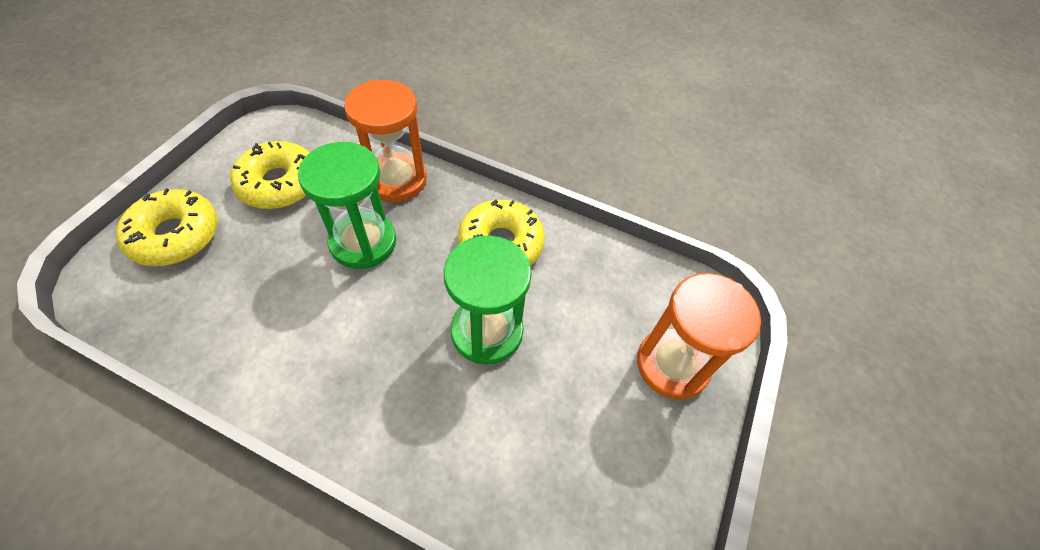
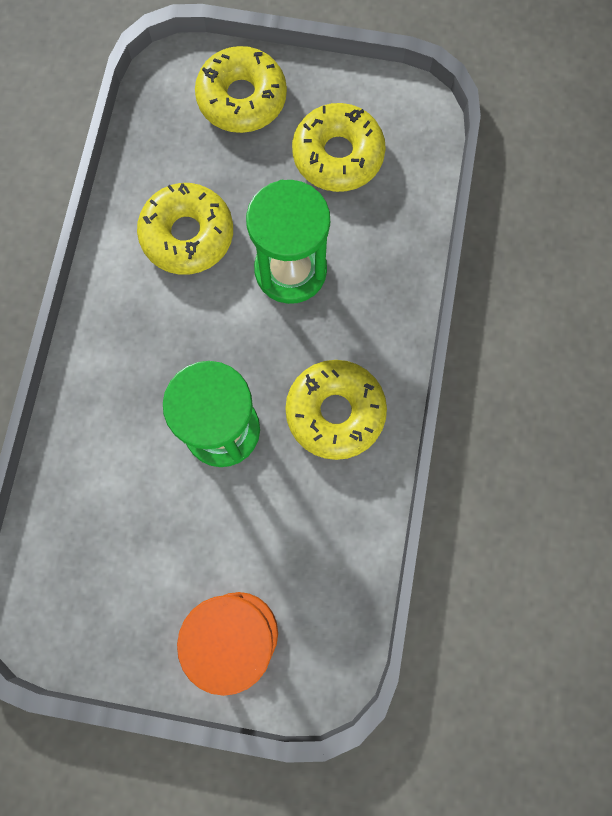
camera: 80 degrees right, 20 degrees up
orange hourglass [344,80,427,202] -> none
none -> yellow donut [137,183,233,275]

